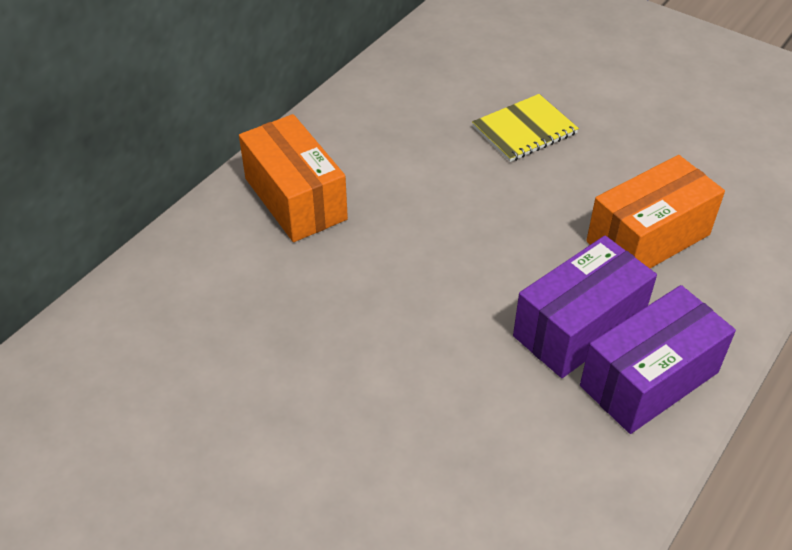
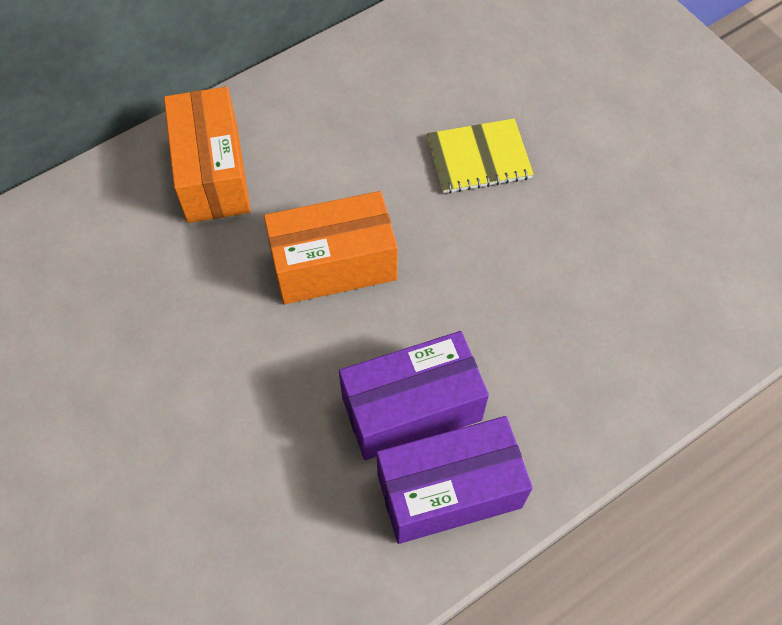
camera: 20 degrees right, 15 degrees up
orange box [586,155,725,268] -> orange box moved to [264,191,398,304]

